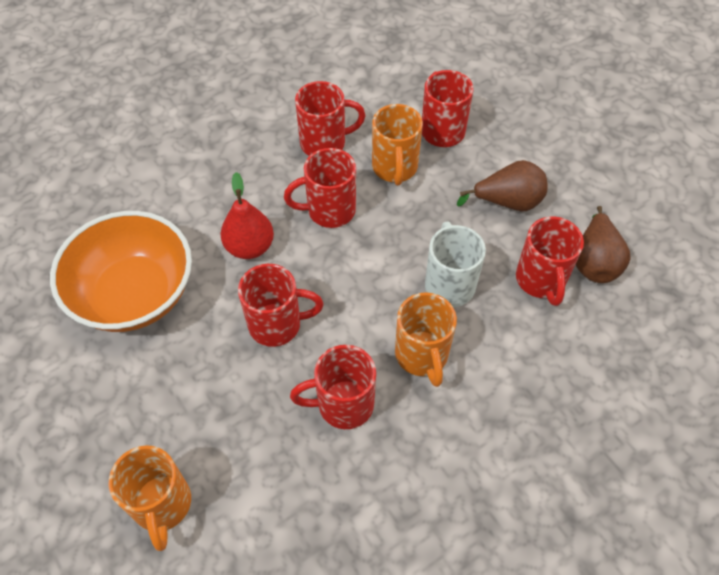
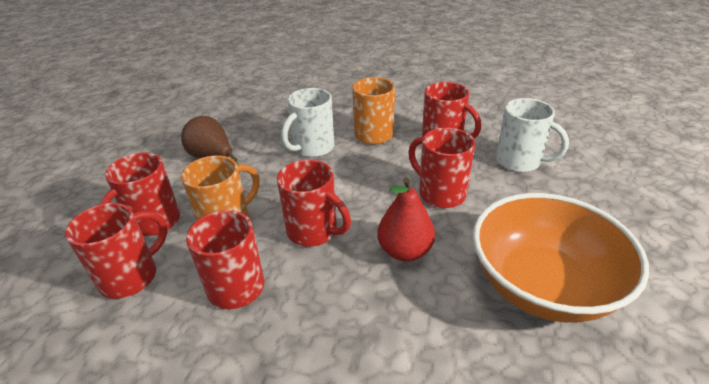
camera: 130 degrees left, 20 degrees down
orange mug [109,445,191,551] -> none
red mug [516,216,584,306] -> red mug moved to [65,203,168,299]
brown pear [576,206,630,283] -> none
none -> white mug [496,98,569,172]

